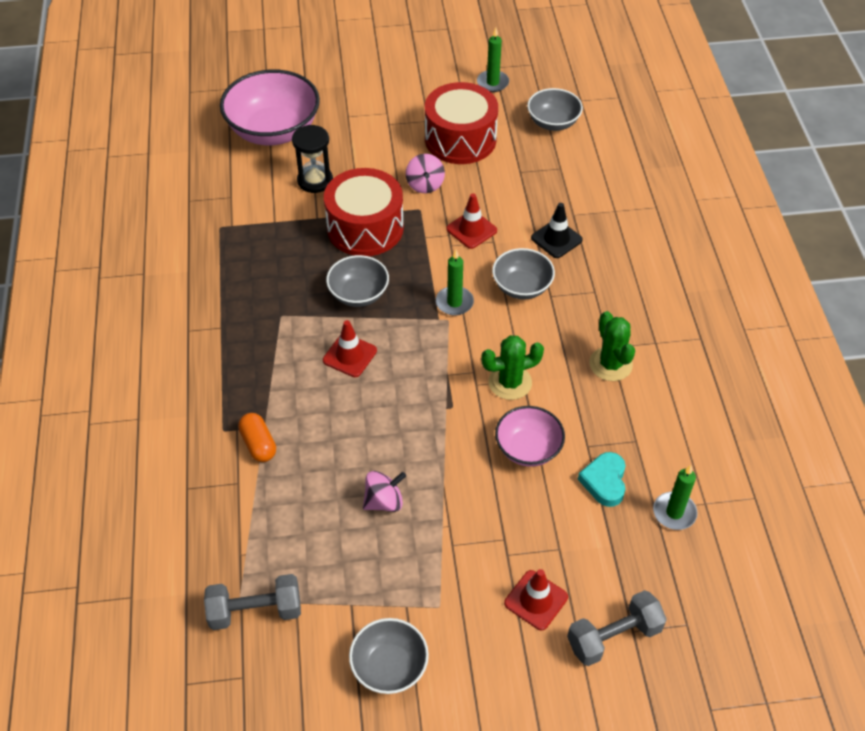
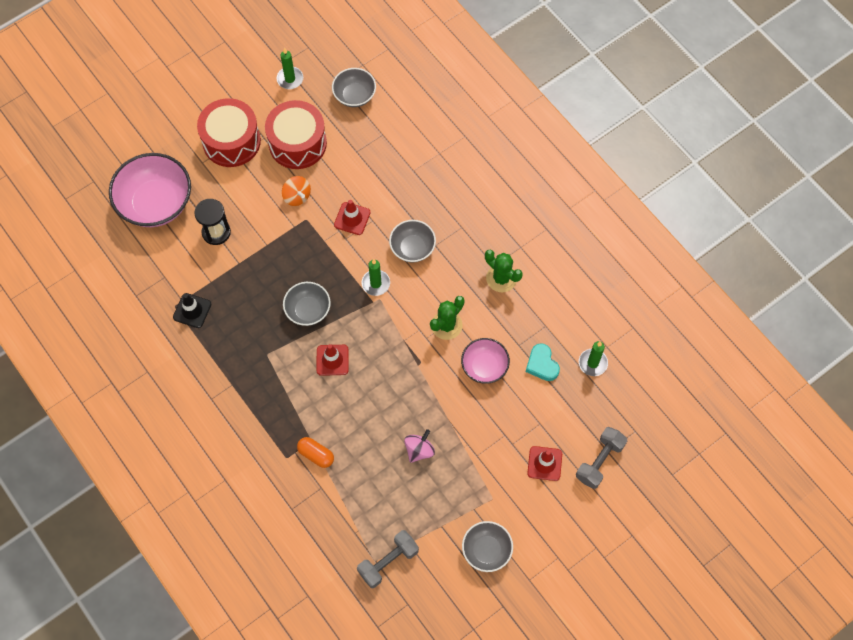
camera: 30 degrees left, 15 degrees up
red drum [324,168,404,256] -> red drum moved to [197,98,261,167]
pink spinning top [406,154,445,193] -> orange spinning top [282,176,311,206]
black traffic cone [531,203,583,258] -> black traffic cone moved to [173,293,211,328]

